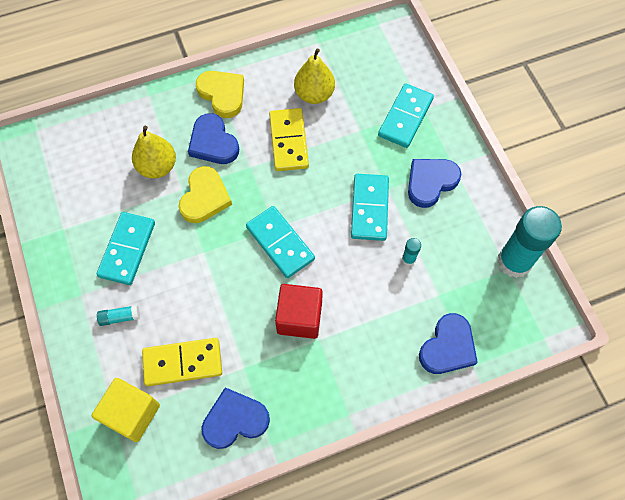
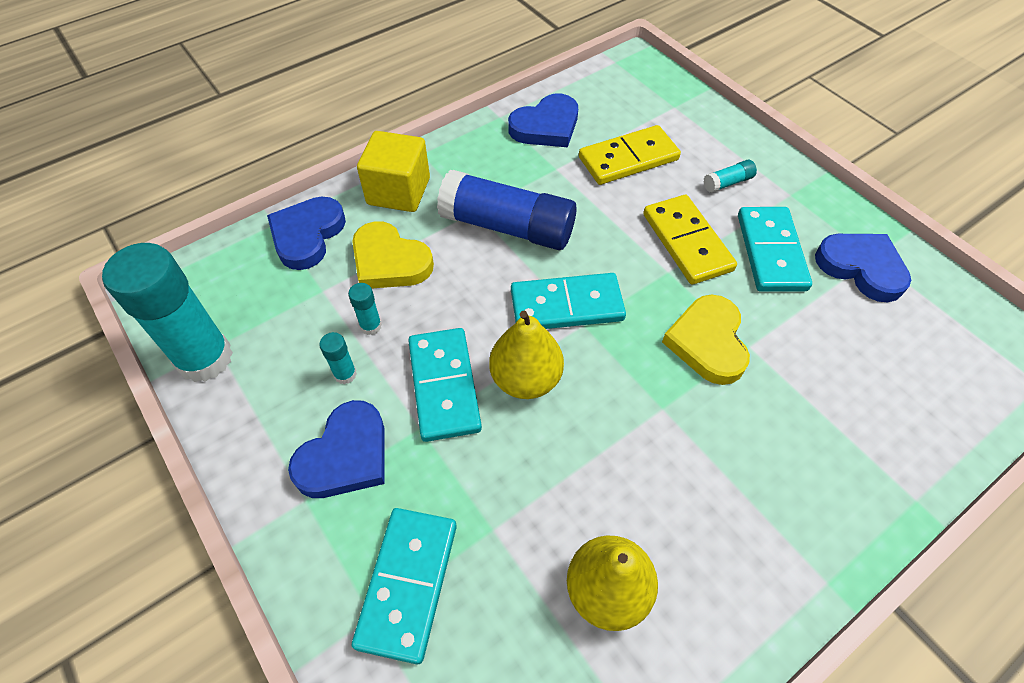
camera: 165 degrees right, 10 degrees down
yellow cube [92,378,160,442] -> yellow cube moved to [357,131,430,212]
yellow pear [132,126,176,178] -> yellow pear moved to [489,311,564,399]
blue heart [188,113,239,164] -> blue heart moved to [815,234,911,302]
yellow heart [196,71,244,118] -> yellow heart moved to [352,221,434,288]
turquoise domino [246,206,315,278] -> turquoise domino turned 45 degrees counterclockwise [511,273,626,329]
yellow domino [269,108,309,171] -> yellow domino moved to [643,195,737,284]
red cube [275,284,323,339] -> blue glue stick [437,170,577,250]
none -> turquoise glue stick [319,332,357,384]

